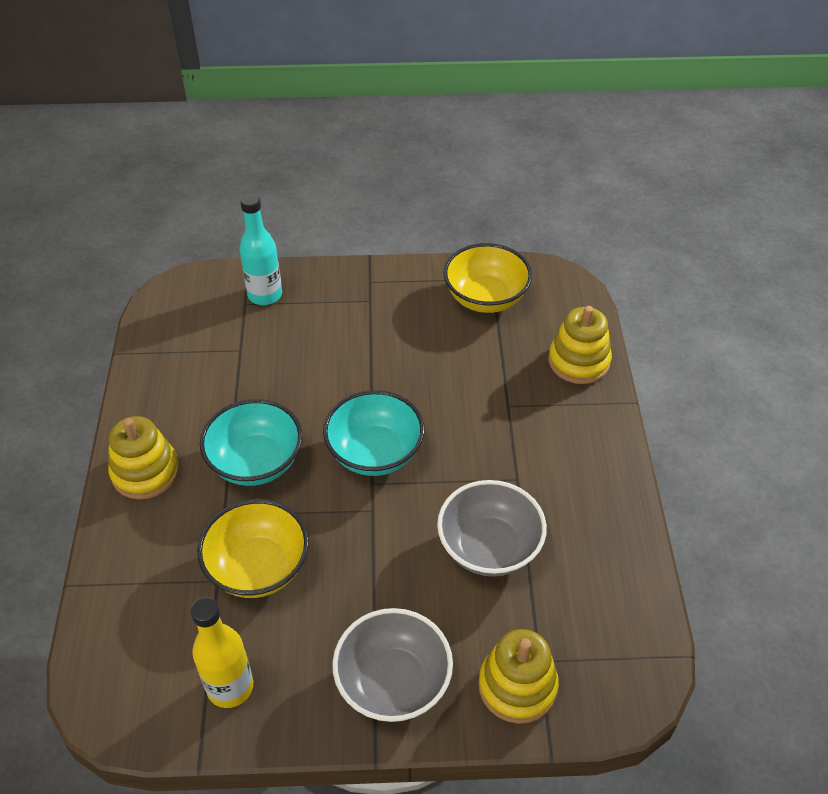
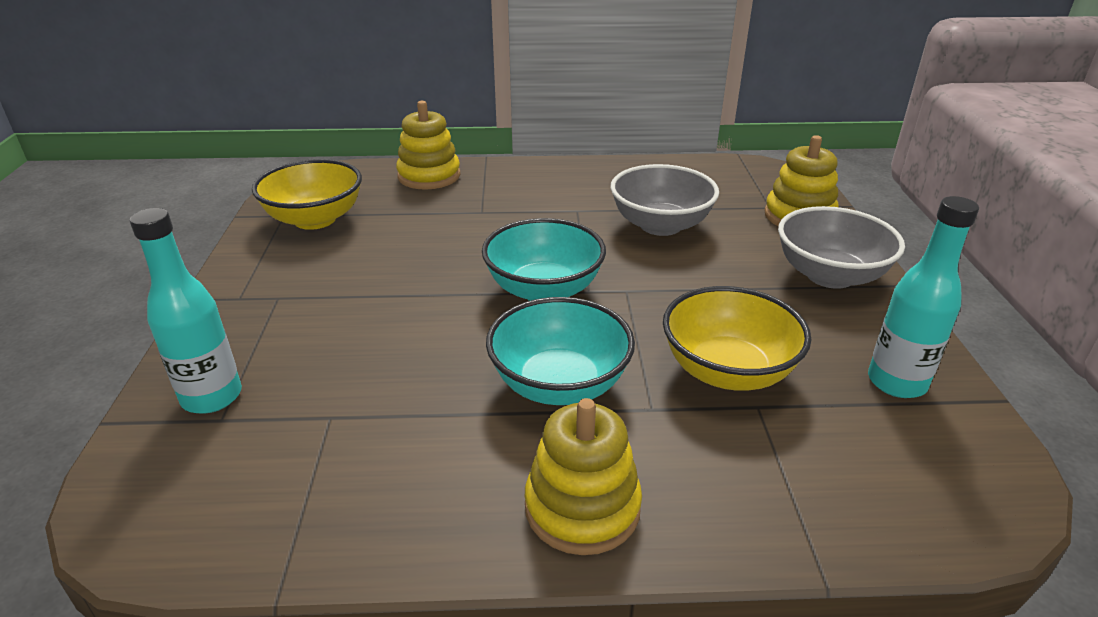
camera: 90 degrees left, 15 degrees down
yellow bottle [191,597,253,708] -> turquoise bottle [868,196,979,398]

